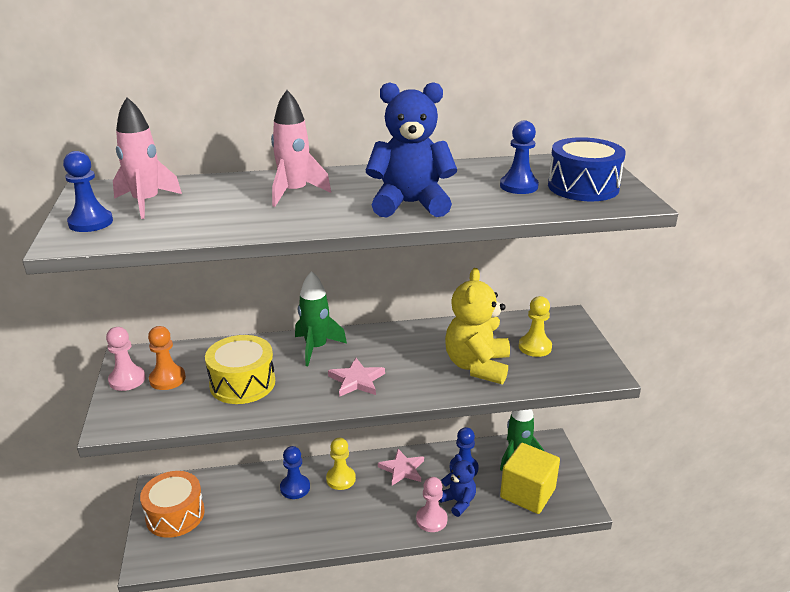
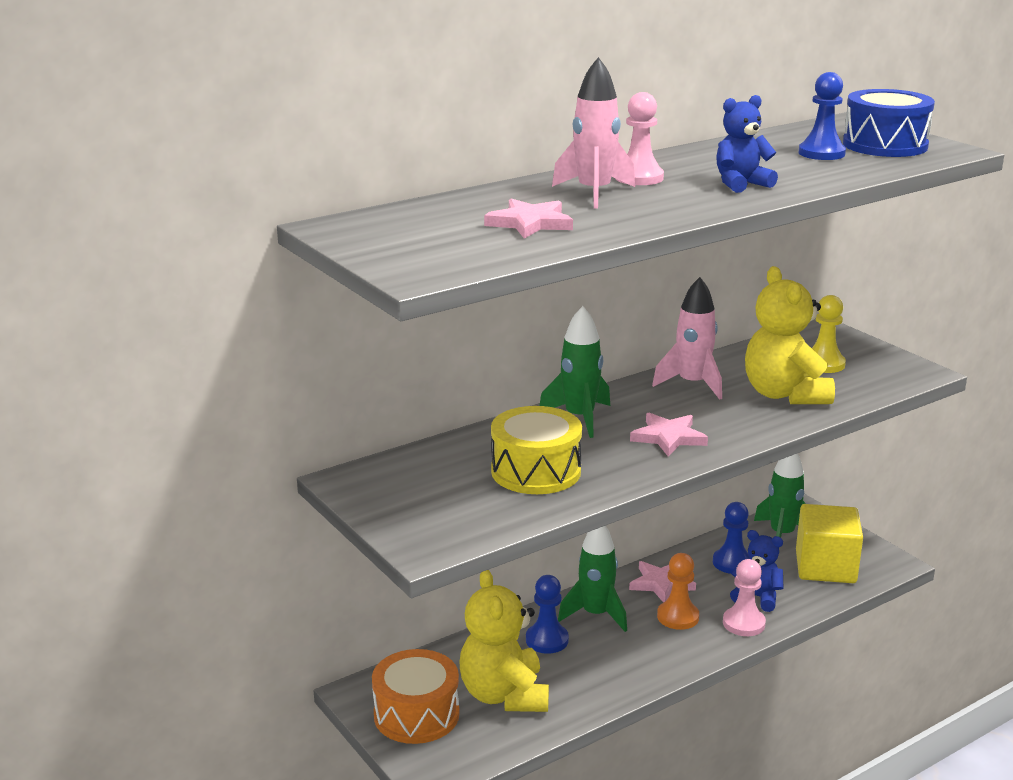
camera: 25 degrees left, 5 degrees down
blue pawn [63,151,113,232] -> none
pink pawn [106,327,145,391] -> pink pawn moved to [615,92,664,185]
pink rocket [113,97,182,219] -> pink rocket moved to [652,277,722,400]
orange pawn [148,326,186,390] -> orange pawn moved to [657,553,699,630]
yellow pawn [326,438,356,490] -> green rocket [558,526,627,632]
blue teddy bear [366,82,457,217] -> blue teddy bear [716,95,778,193], size x0.59
none -> yellow teddy bear [459,570,549,712]
none -> pink star [484,198,573,239]

